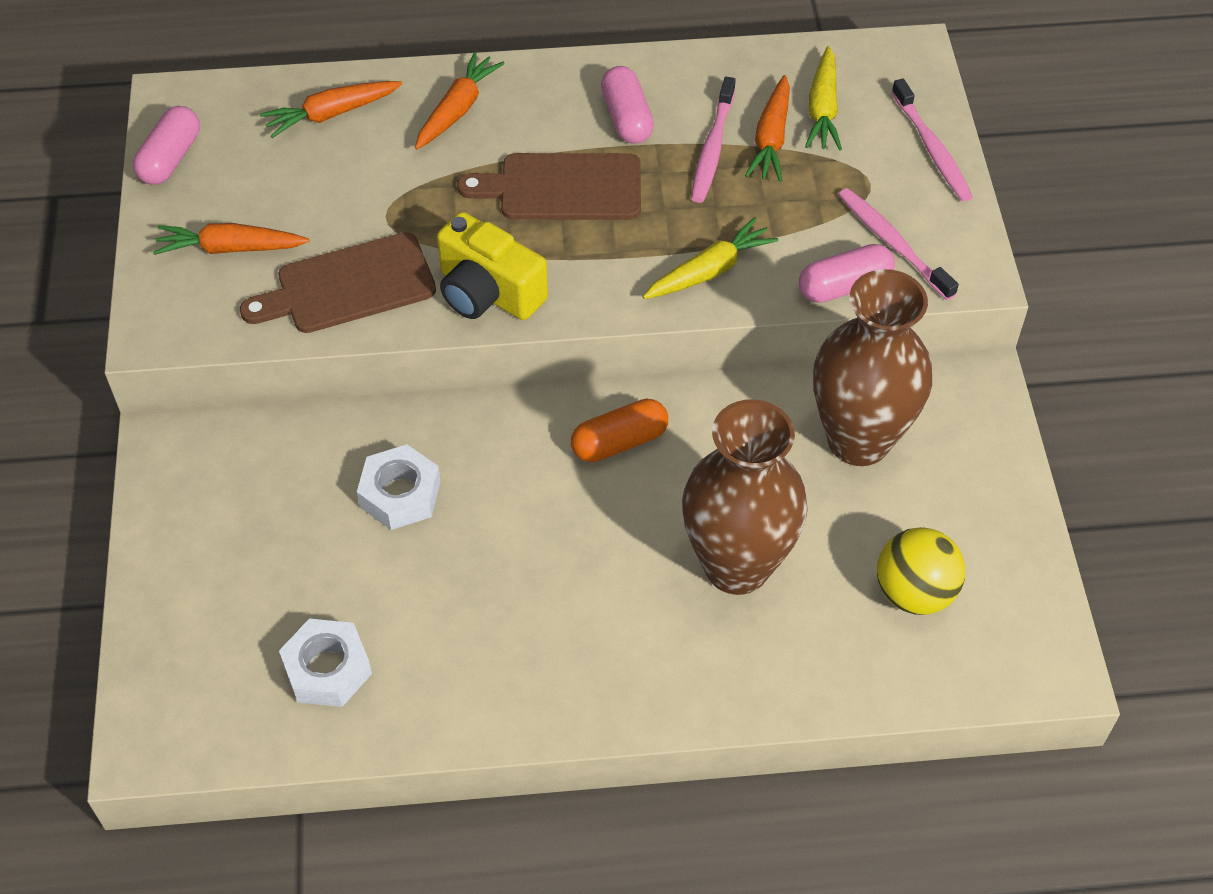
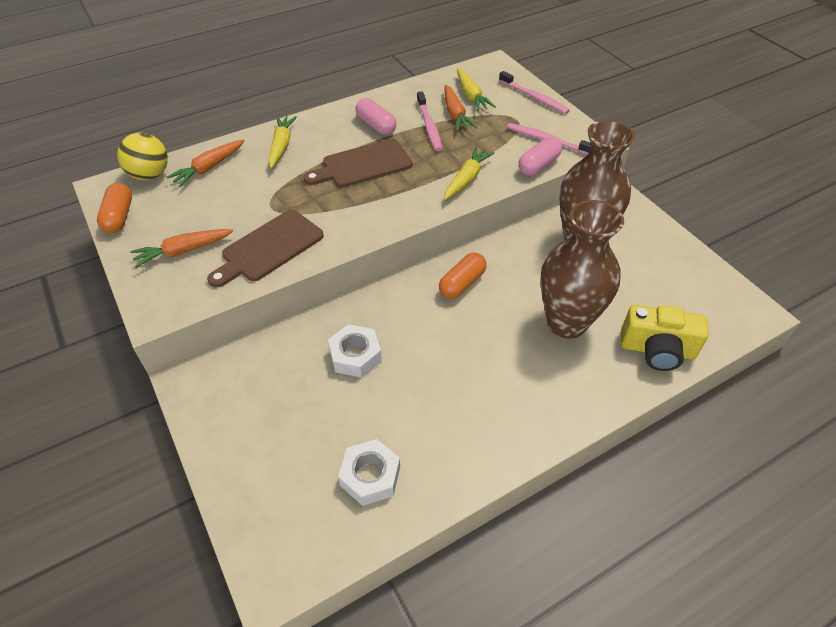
camera: 25 degrees left, 5 degrees down
pink capsule [133,106,200,185] -> orange capsule [97,183,132,233]
orange carrot [415,51,505,149] -> yellow carrot [268,116,297,168]
yellow camera [437,212,548,320] -> yellow camera moved to [621,305,709,371]
yellow ball [877,527,965,615] -> yellow ball moved to [117,133,168,180]

